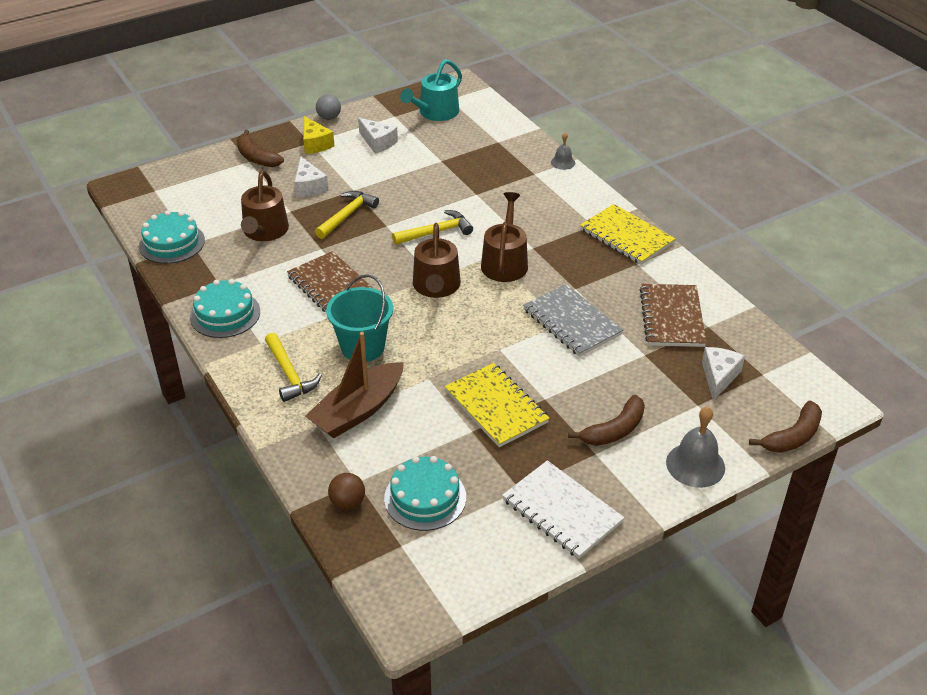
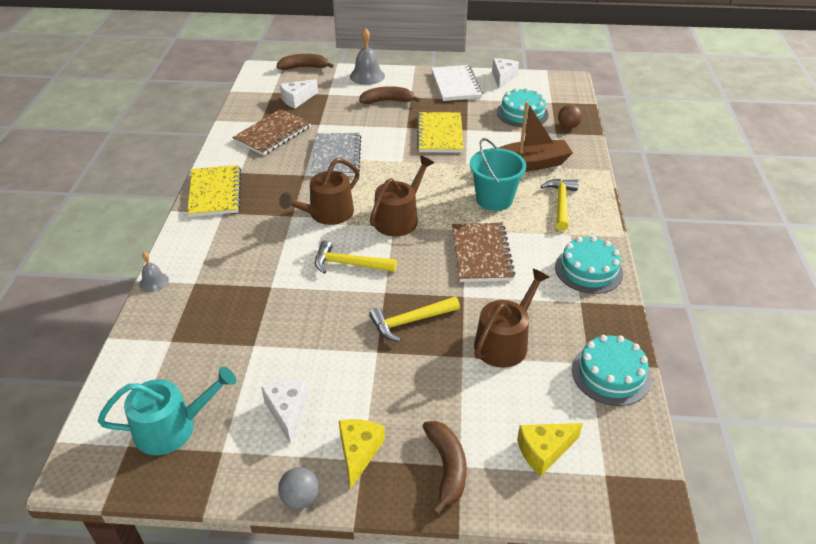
camera: 145 degrees left, 0 degrees up
white cheese [294,157,329,197] -> white cheese moved to [492,58,519,89]
none -> yellow cheese [517,423,583,476]

